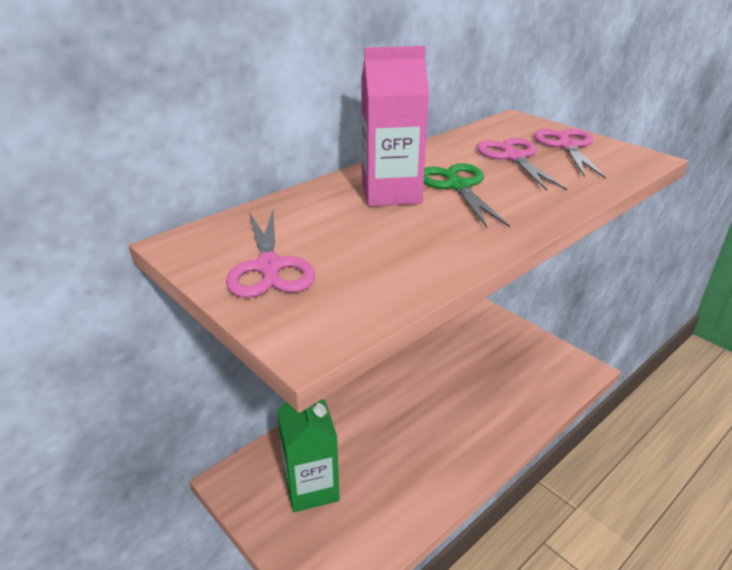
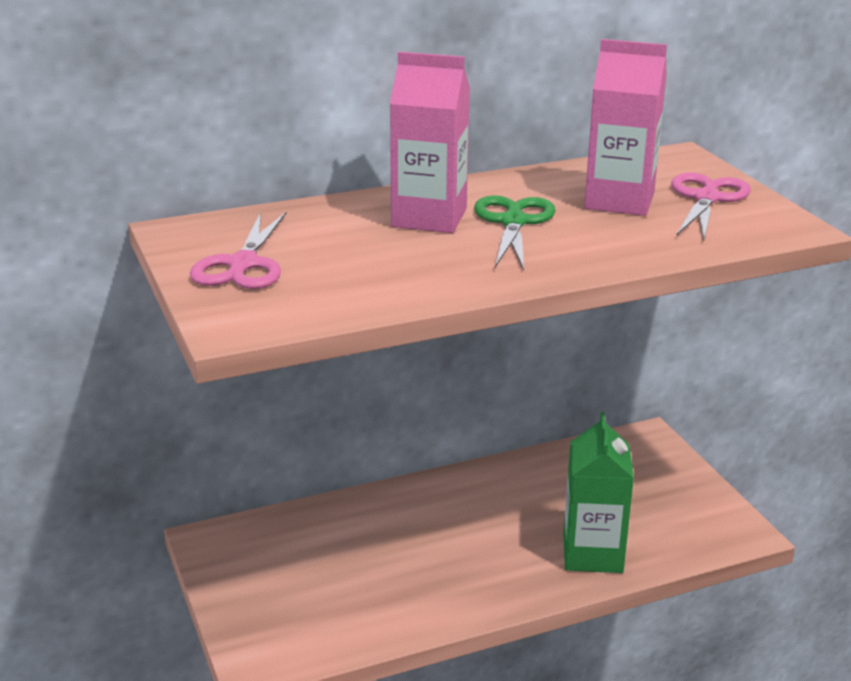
camera: 20 degrees right, 5 degrees down
green carton [277,399,340,512] -> green carton moved to [563,412,634,573]
pink scissors [477,138,567,191] -> pink carton [584,39,667,216]

